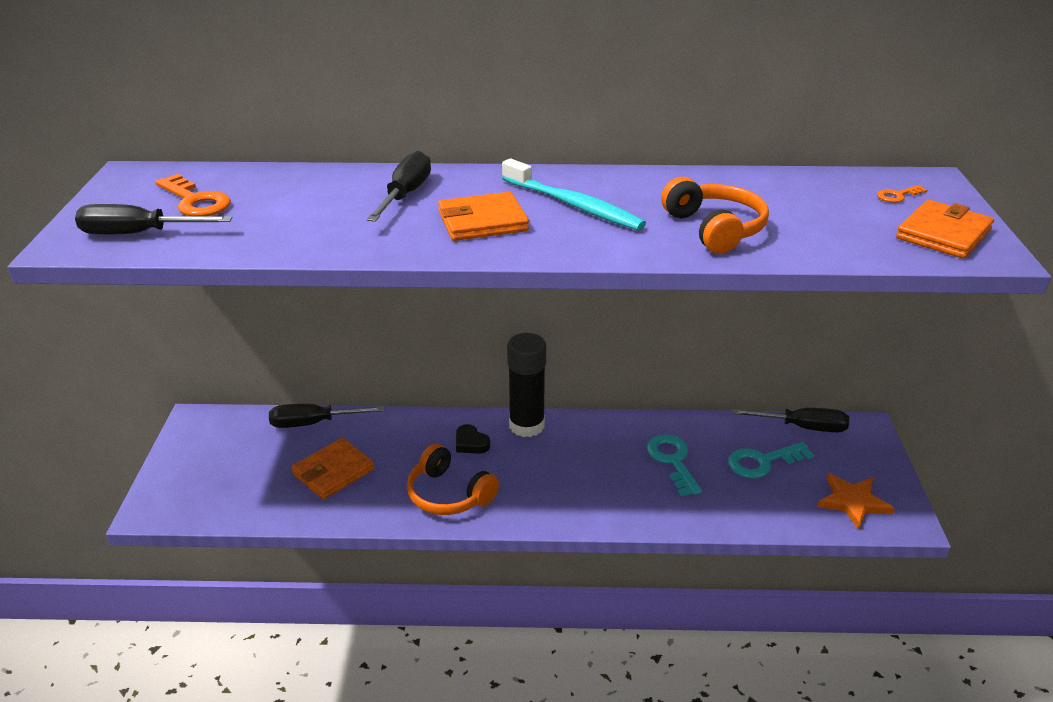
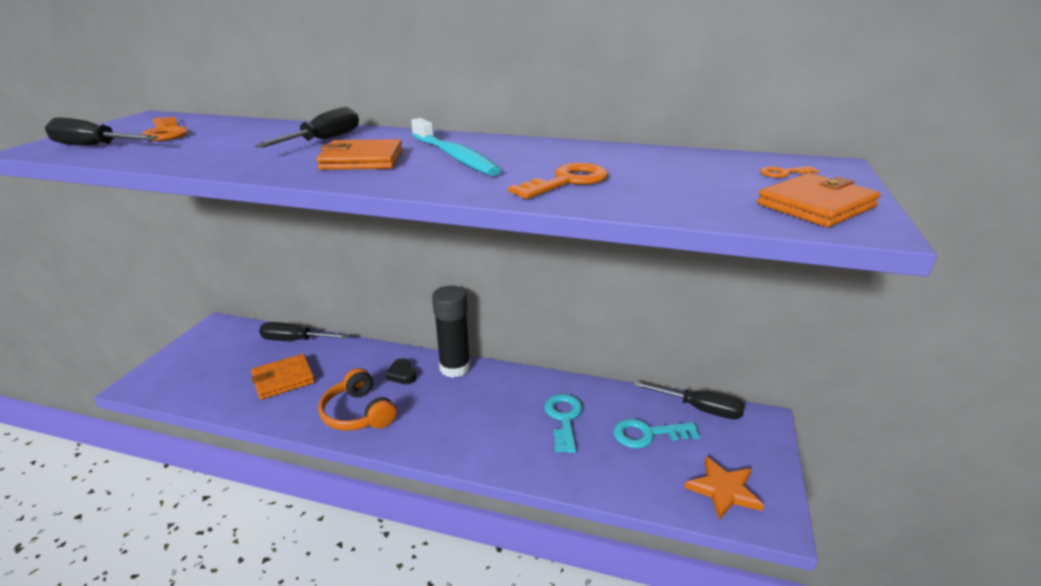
camera: 15 degrees right, 5 degrees down
orange headphones [661,177,769,254] -> orange key [508,163,608,199]

